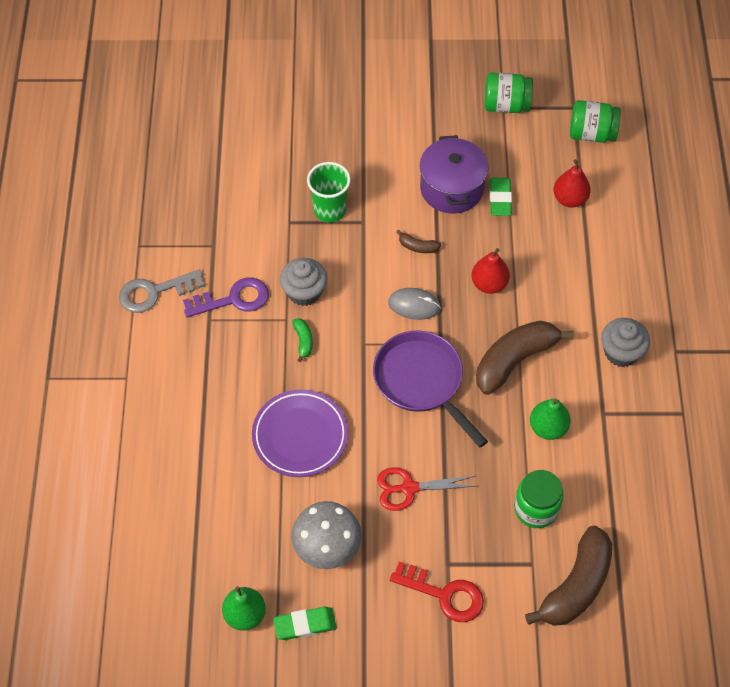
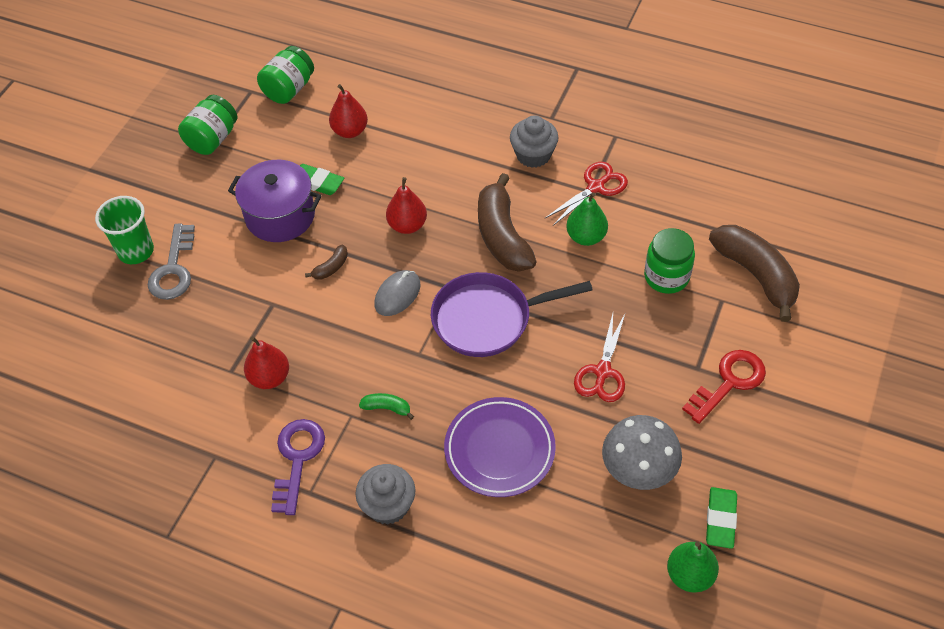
camera: 65 degrees left, 5 degrees down
grey key [119,270,204,313] -> grey key moved to [148,224,195,300]
grey cupcake [280,258,327,306] -> grey cupcake moved to [355,464,416,525]
green cup [307,162,351,223] -> green cup moved to [95,196,154,264]
none -> red pear [244,336,289,389]
none -> red scissors [545,162,628,226]

